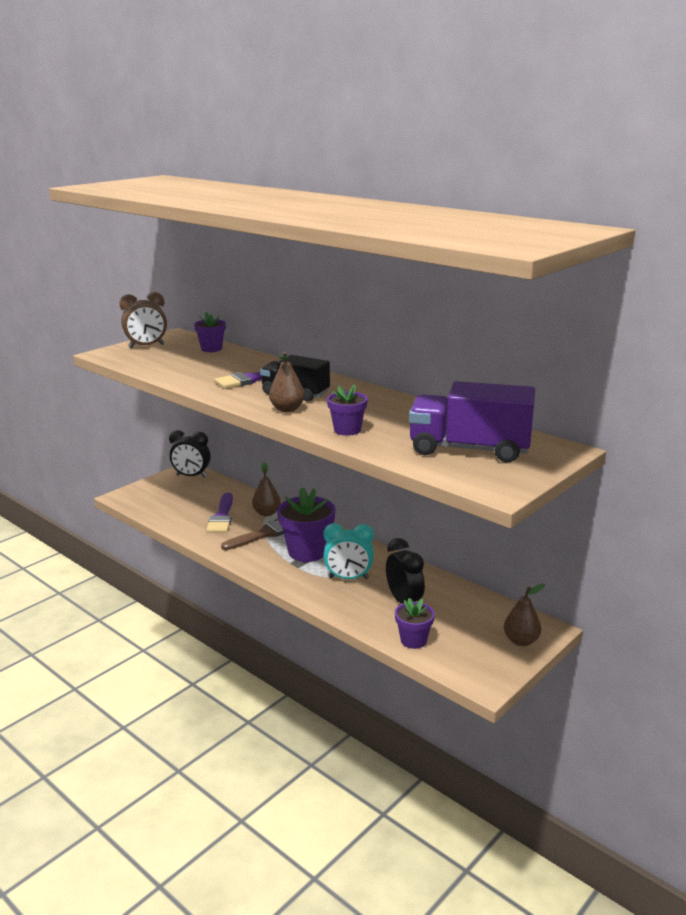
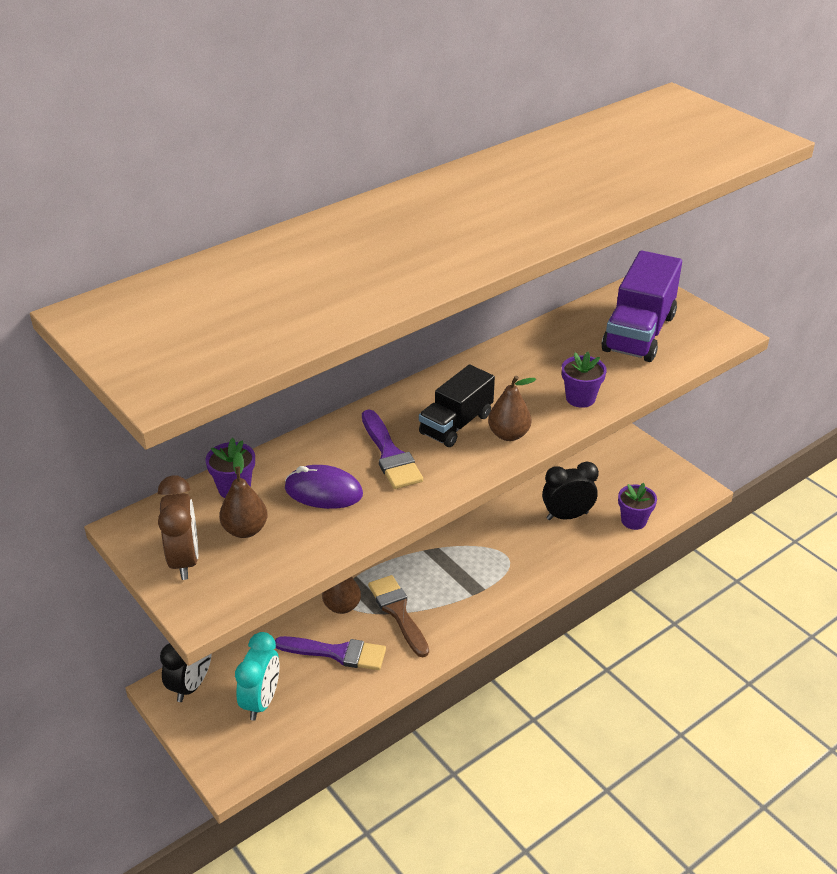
camera: 80 degrees left, 15 degrees up
purple flower pot [277,487,335,562] -> none
turquoise clock [323,523,374,579] -> turquoise clock moved to [235,632,280,721]
brown pear [504,584,545,646] -> brown pear moved to [219,452,267,538]
none -> purple mouse [285,465,363,509]

